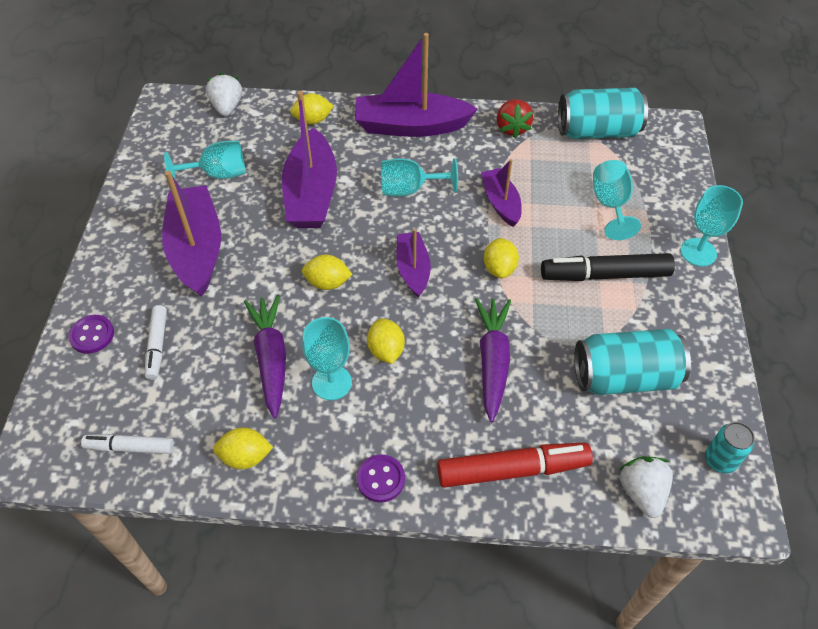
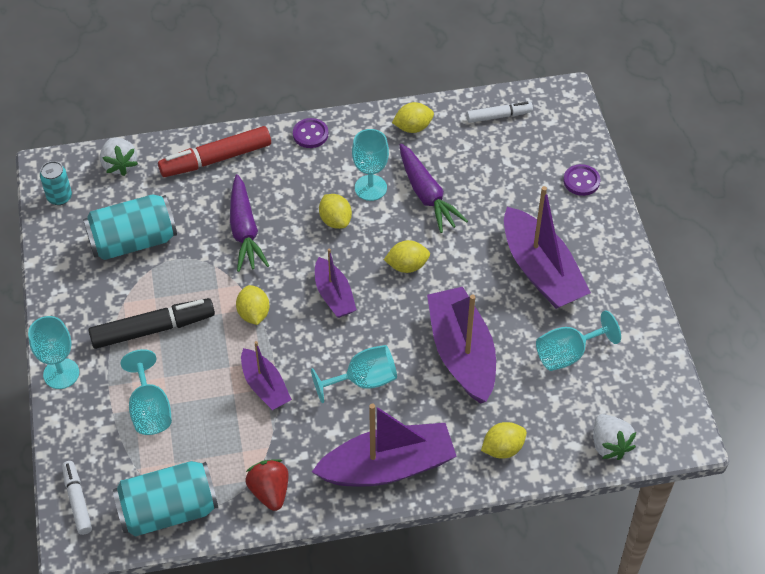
camera: 165 degrees right, 0 degrees up
white marker [145,305,167,380] -> white marker moved to [62,461,92,535]

